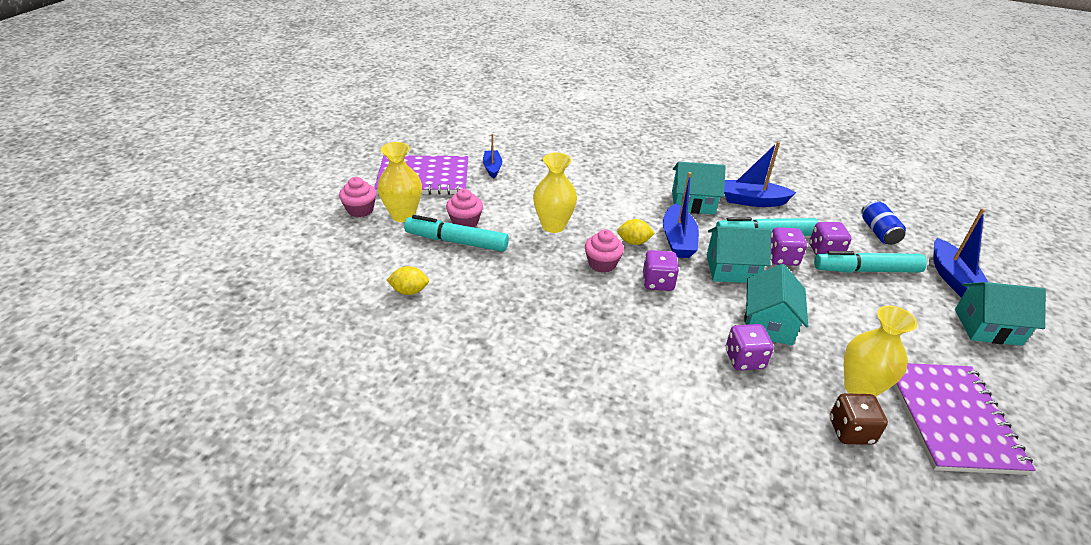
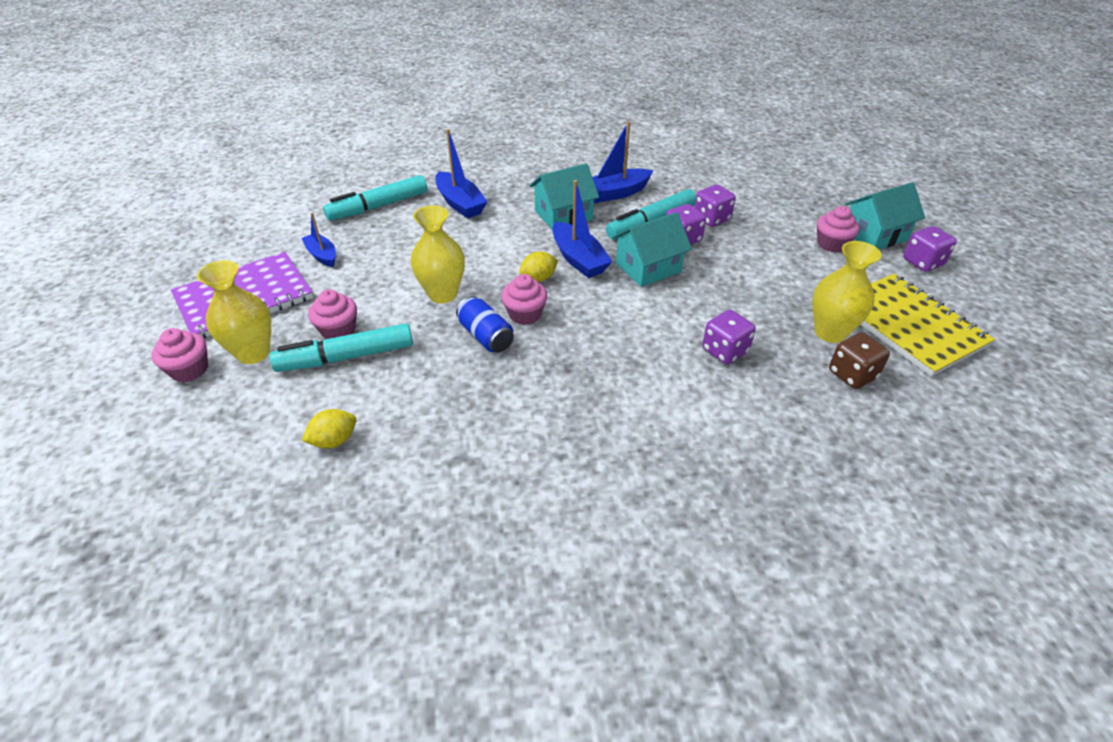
camera: 30 degrees left, 5 degrees up
purple dice [643,250,679,291] -> purple dice moved to [903,226,957,272]
turquoise house [744,264,808,345] -> none
turquoise marker [814,251,927,273] -> turquoise marker moved to [323,175,428,221]
blue can [861,200,906,245] -> blue can moved to [456,296,514,352]
purple notebook [893,363,1036,475] -> yellow notebook [861,274,995,377]
blue boat [933,209,988,298] -> blue boat moved to [435,129,487,218]
none -> pink cupcake [817,206,860,253]

